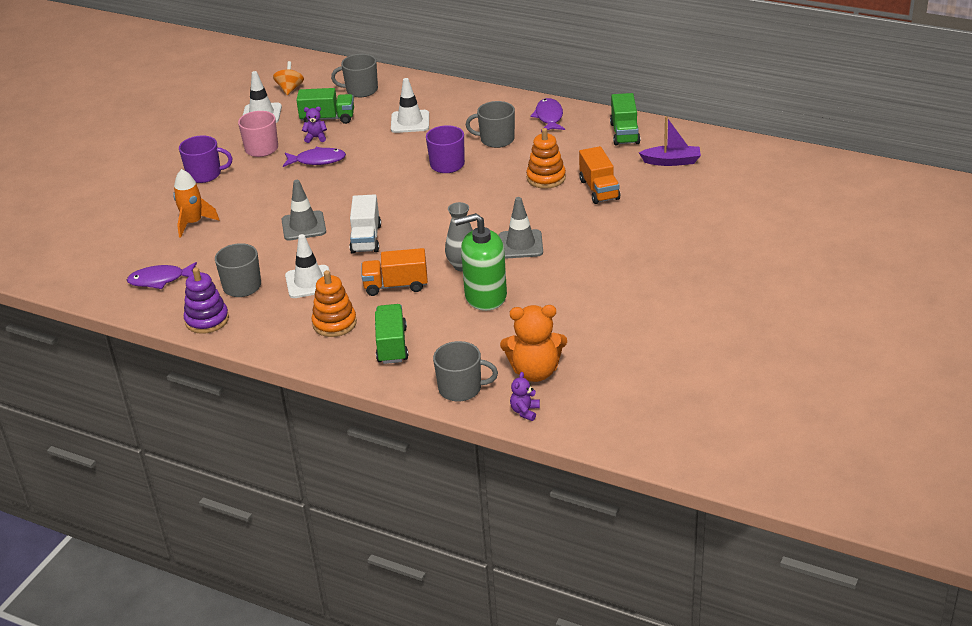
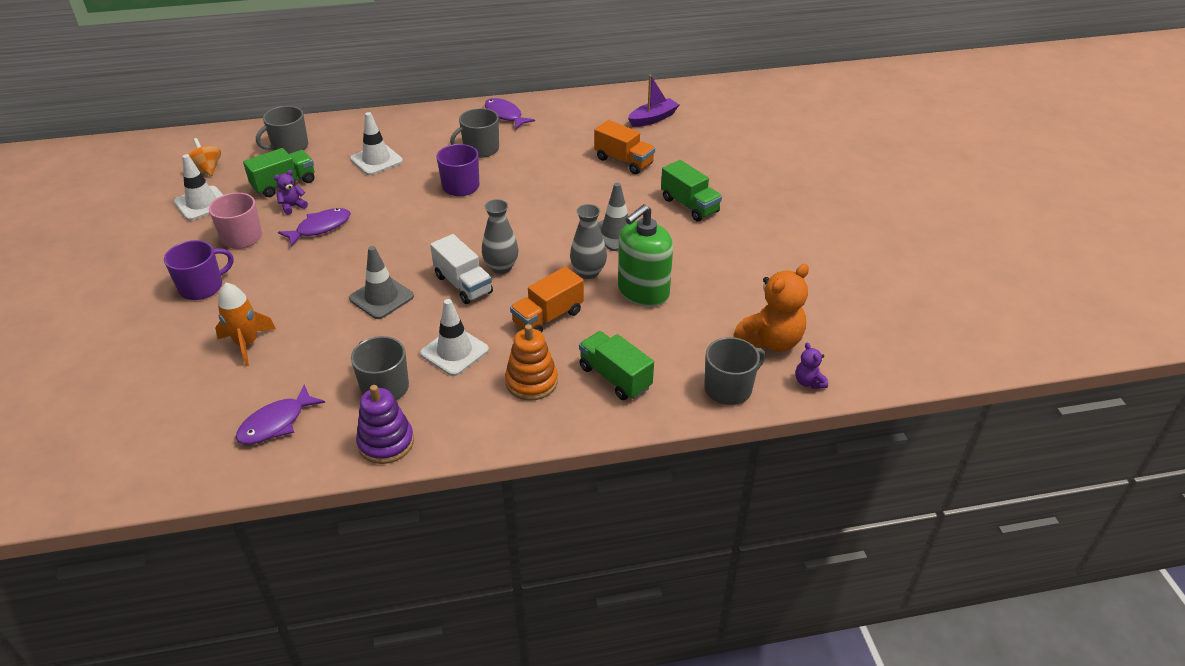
camera: 40 degrees left, 5 degrees up
orange stacking toy [526,128,566,189] -> none
green truck [610,93,640,146] -> green truck moved to [661,160,722,221]
none -> grey vase [482,199,519,274]

